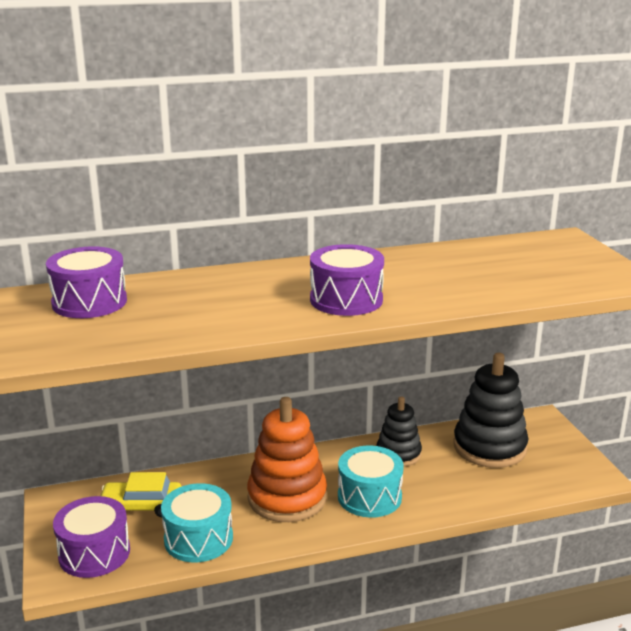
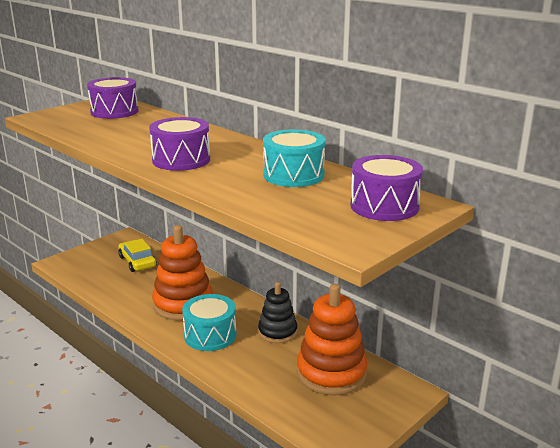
camera: 60 degrees right, 0 degrees up
purple drum [53,496,130,578] -> purple drum moved to [350,155,423,221]
turquoise drum [161,483,233,562] -> turquoise drum moved to [263,129,325,187]
black stacking toy [453,353,528,468] -> orange stacking toy [297,284,368,396]

